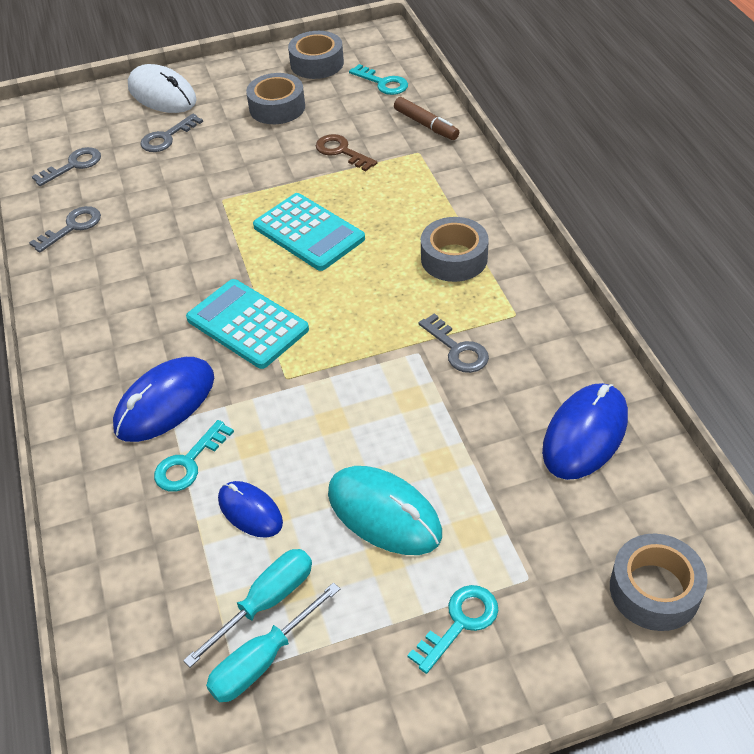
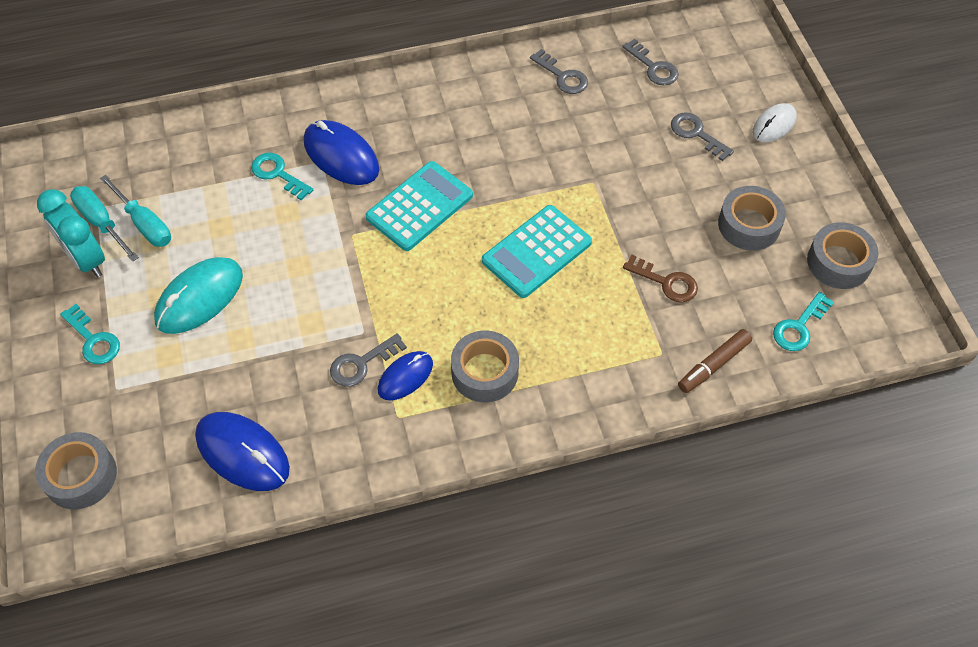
camera: 90 degrees right, 10 degrees up
white mouse [128,64,197,113] -> white mouse [753,103,797,143], size x0.62
blue mouse [218,481,283,538] -> blue mouse moved to [377,351,433,401]
brown key [316,134,377,171] -> brown key turned 75 degrees clockwise [623,254,698,302]
none -> turquoise clock [37,189,105,277]

